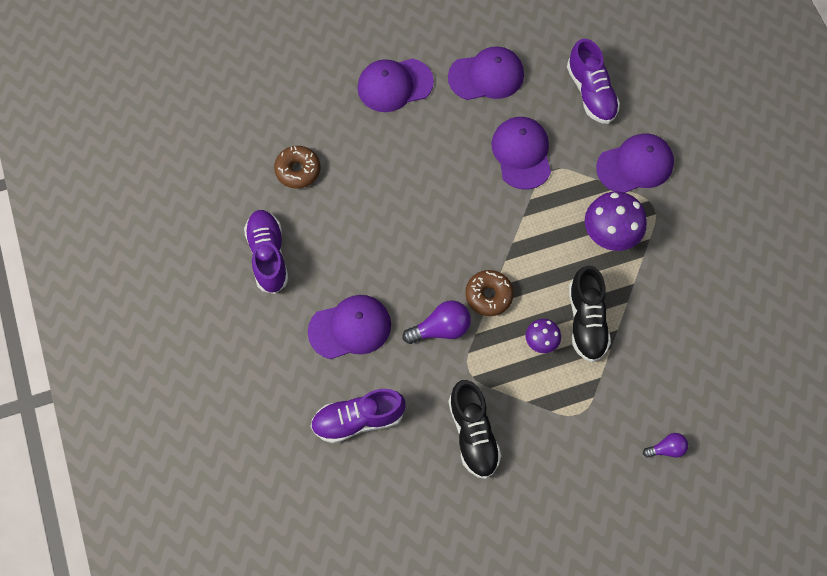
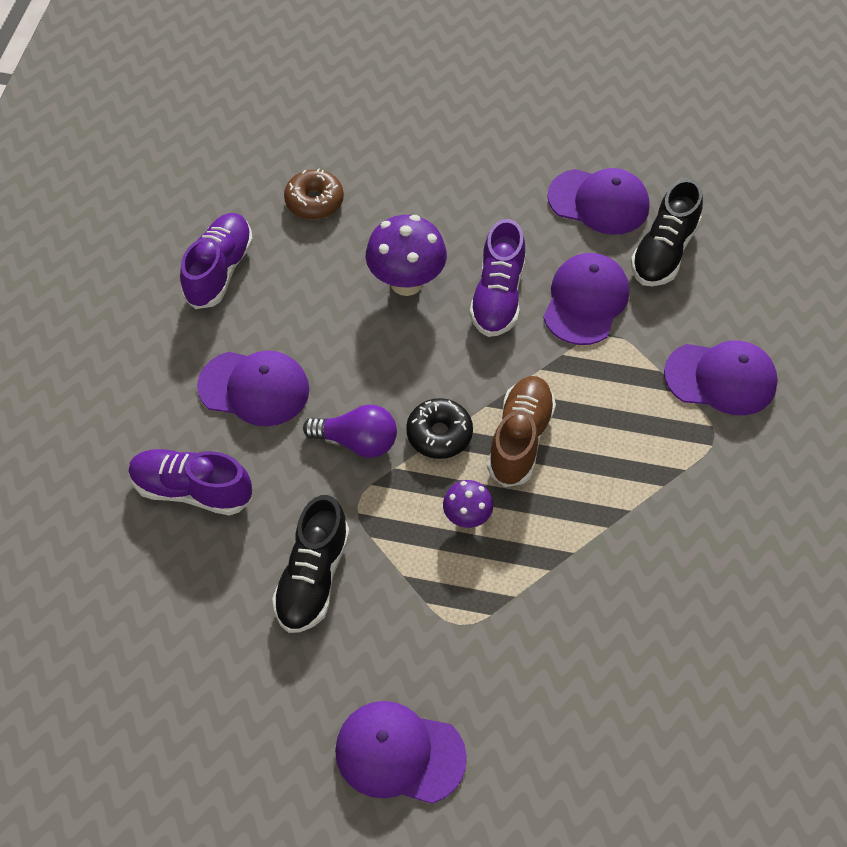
camera: 30 degrees right, 10 degrees down
purple cap [357,58,434,112] -> purple cap moved to [335,701,467,804]
brown donut [465,270,514,316] -> black donut [406,398,473,459]
purple shoe [567,39,620,124] -> purple shoe moved to [469,219,525,337]
black shoe [569,265,611,362] -> black shoe moved to [631,179,703,286]
purple mushroom [585,191,647,251] -> purple mushroom moved to [366,215,447,296]
purple light bulb [643,433,688,458] -> none
none -> brown shoe [487,376,556,487]

